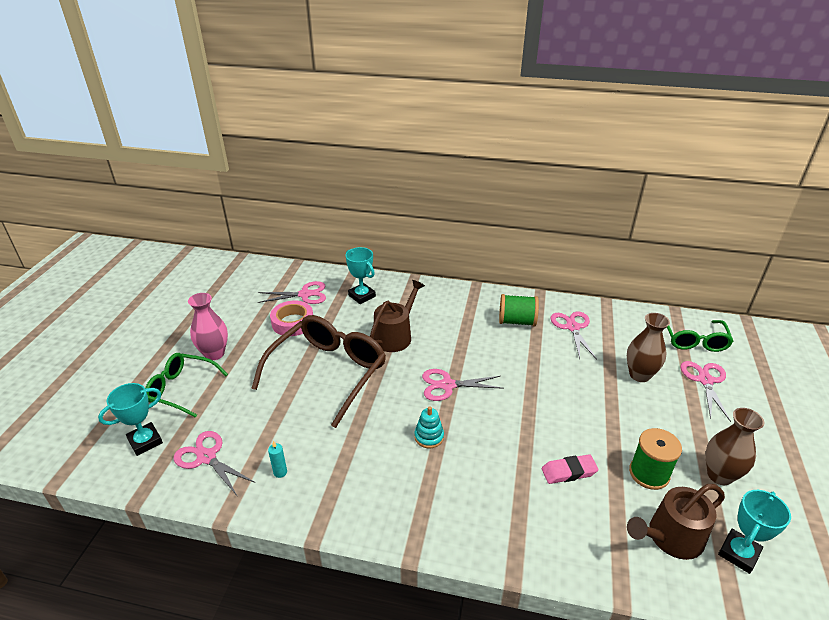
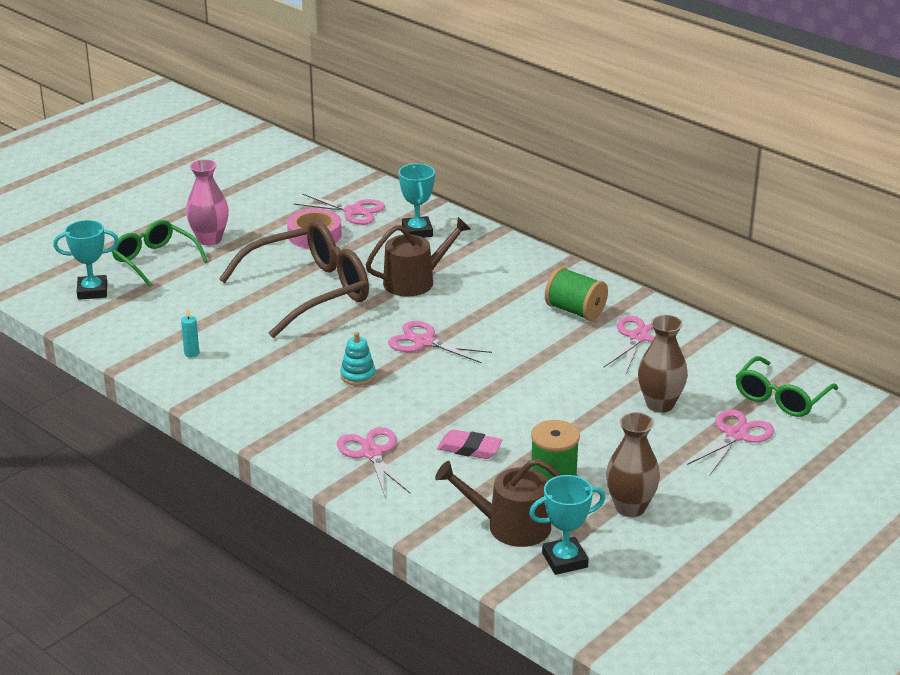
camera: 30 degrees right, 5 degrees down
pink scissors [173,431,255,495] -> pink scissors moved to [337,427,411,499]

